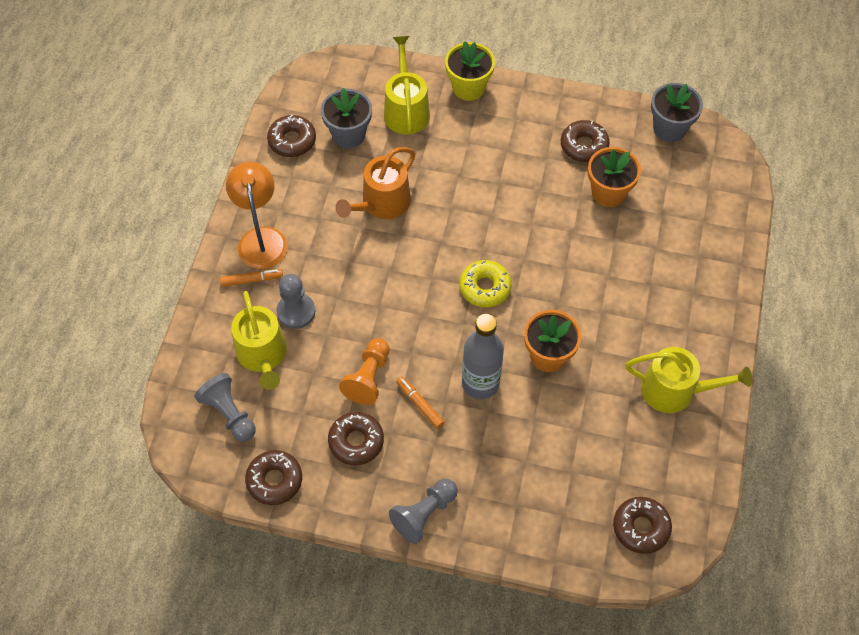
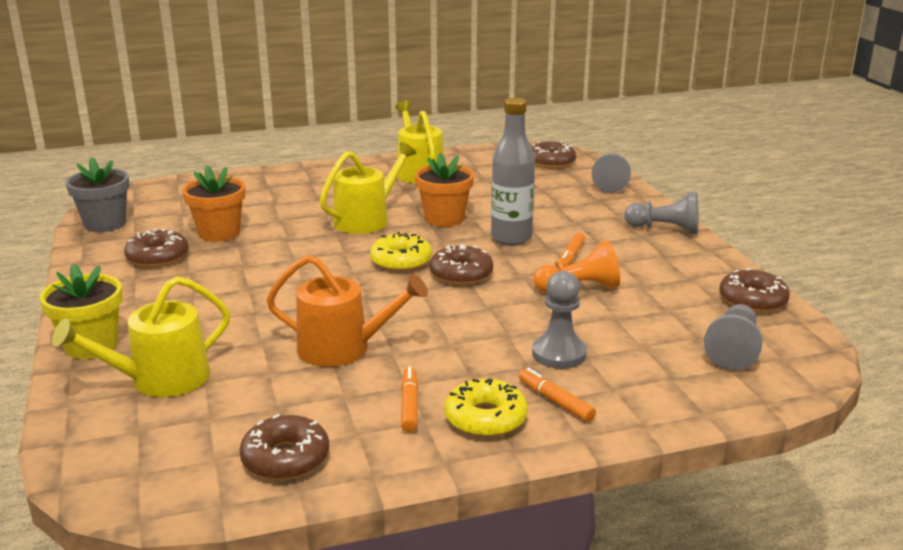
camera: 120 degrees left, 35 degrees down
orange lamp [226,162,287,269] -> yellow donut [445,378,528,438]
yellow watering can [231,291,287,390] -> yellow watering can moved to [320,142,416,234]
grey flower pot [321,88,372,148] -> none
brown donut [328,412,384,465] -> brown donut moved to [430,245,493,285]
none -> orange marker [401,366,418,432]
none -> grey pawn [592,153,631,193]

